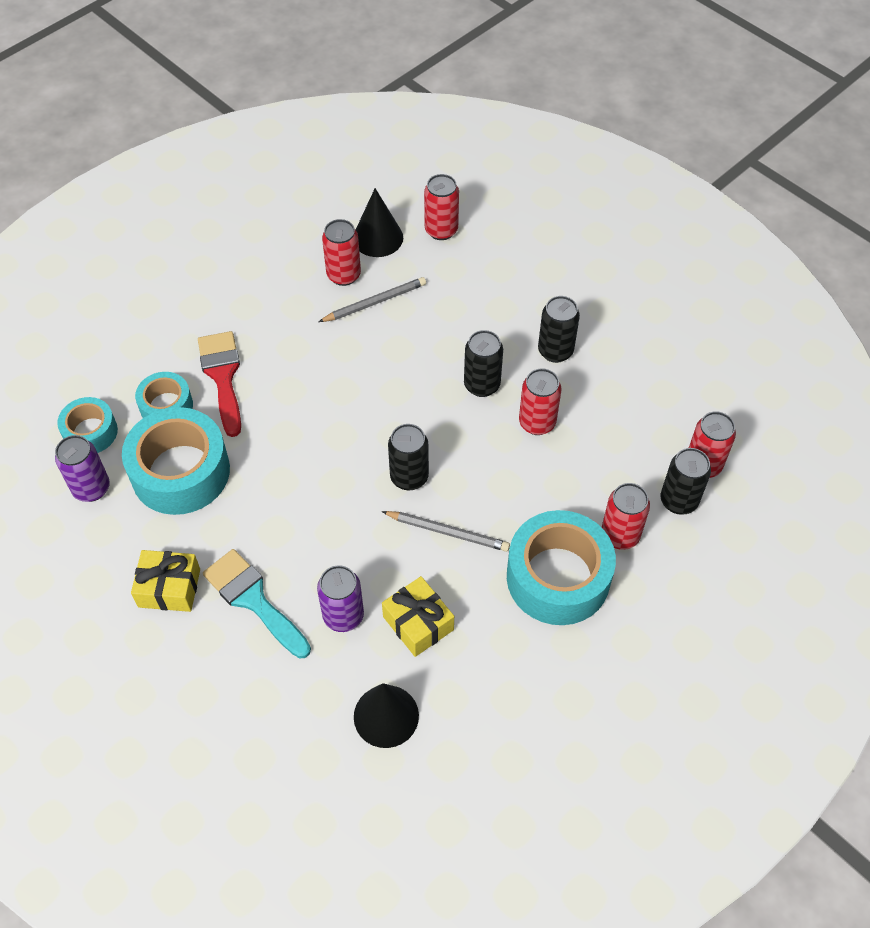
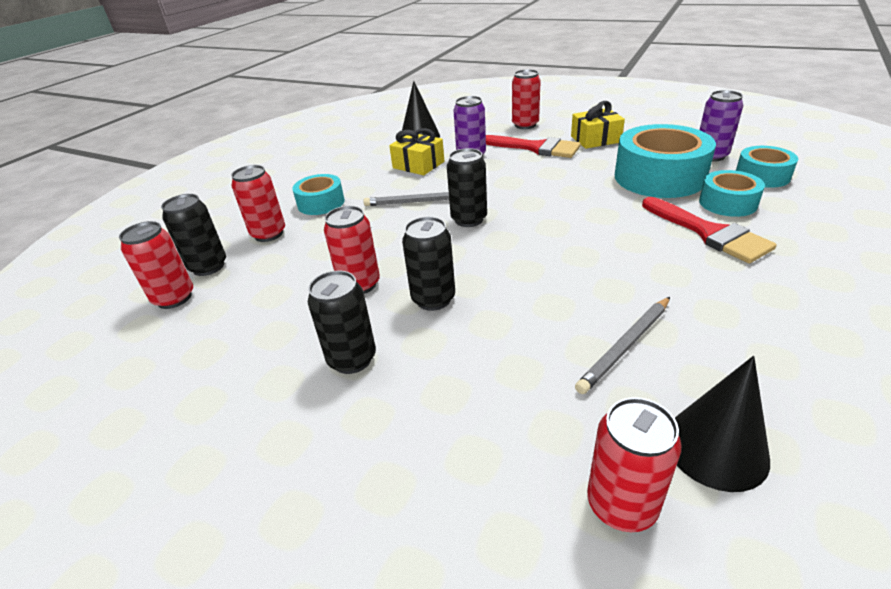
camera: 165 degrees right, 20 degrees down
turquoise brush [203,549,311,658] -> red brush [486,135,581,158]
red can [322,219,361,286] -> red can moved to [512,69,541,129]
turquoise tape [507,510,616,625] -> turquoise tape [292,174,345,215], size x0.56

